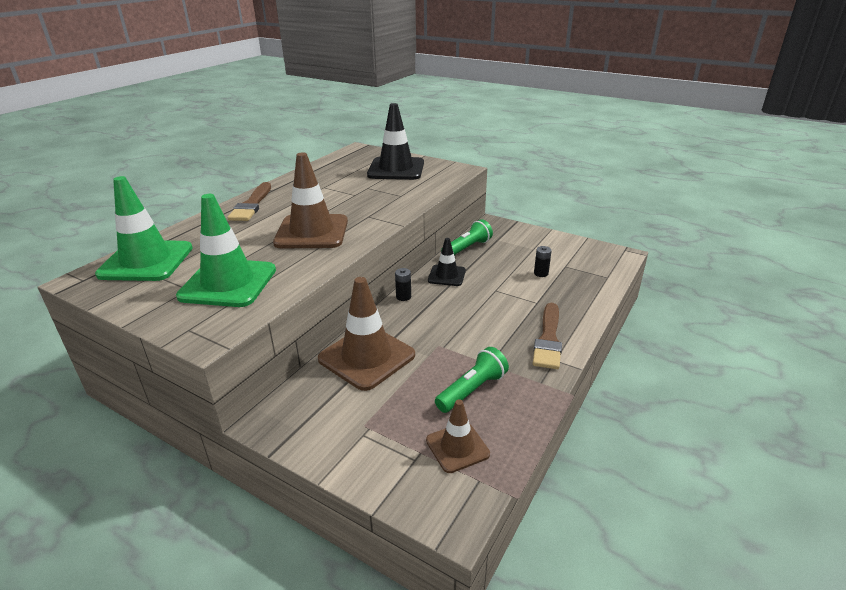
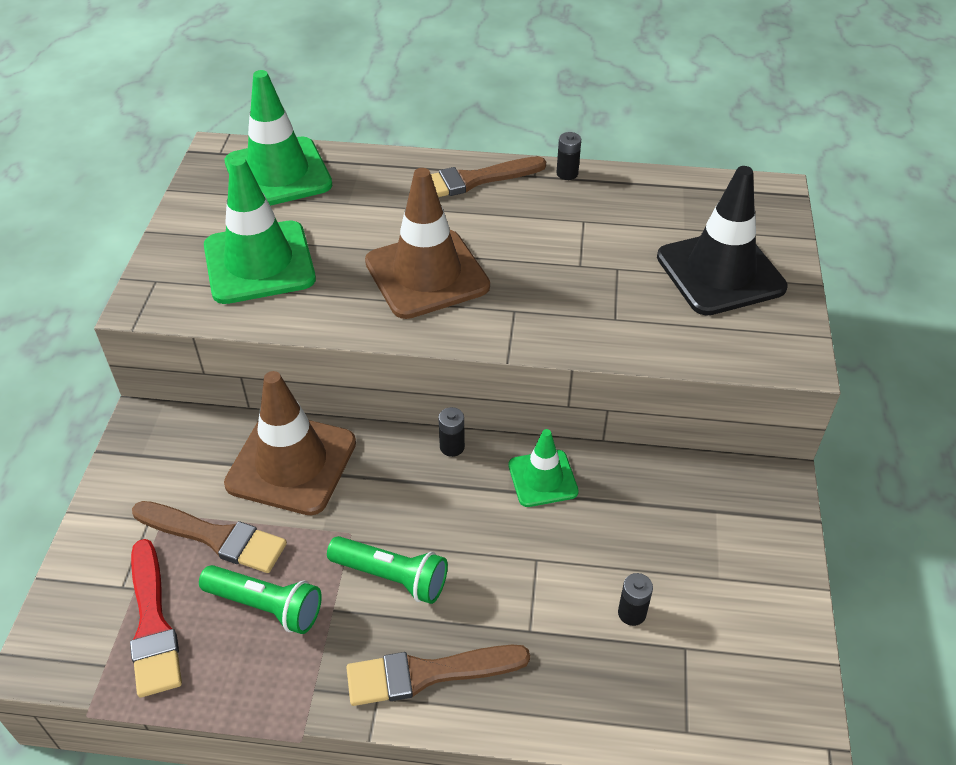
camera: 65 degrees right, 15 degrees up
brown traffic cone [426,399,490,473] -> red brush [130,539,182,698]
black traffic cone [428,238,466,286] -> green traffic cone [508,429,579,507]
green flashlight [441,219,493,255] -> green flashlight moved to [327,536,448,604]
none -> brown brush [132,501,287,573]
none -> black battery [556,132,581,180]

